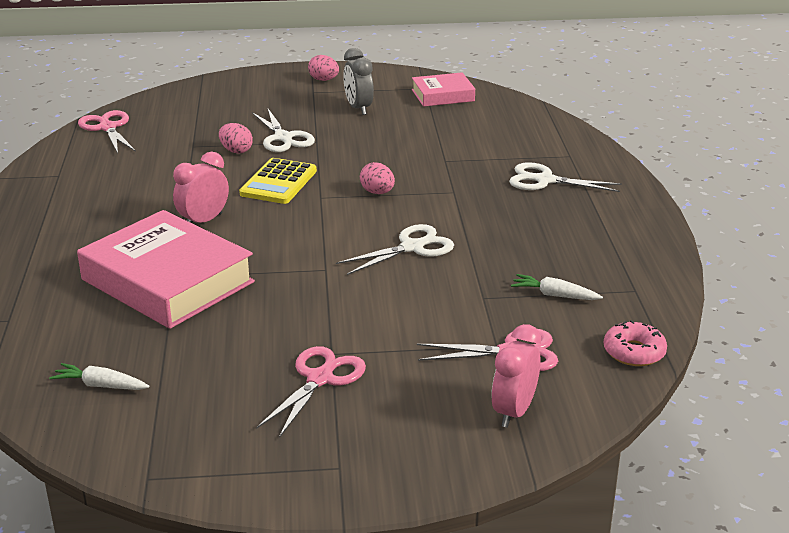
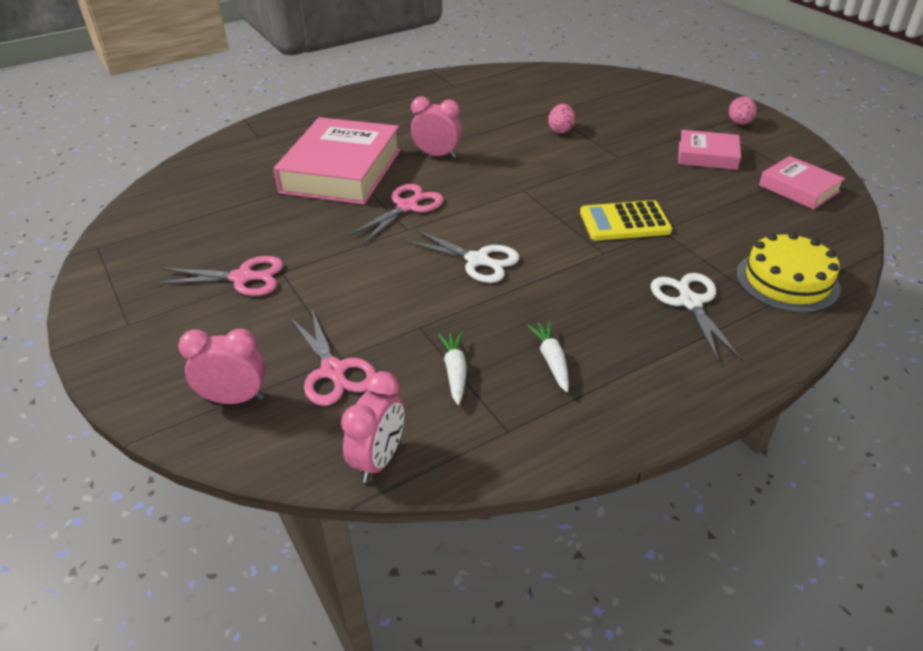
camera: 65 degrees right, 10 degrees up
white carrot [49,363,149,390] -> white carrot moved to [527,321,569,392]
pink scissors [78,110,136,153] -> pink scissors moved to [348,184,444,244]
yellow calculator [239,158,317,204] -> yellow calculator moved to [580,200,672,241]
white scissors [252,109,315,152] -> none
grey clock [343,48,374,115] -> pink book [678,130,741,170]
pink egg [360,162,395,194] -> none
pink donut [604,320,667,366] -> pink clock [341,371,404,483]
none -> yellow cake [736,232,841,313]

